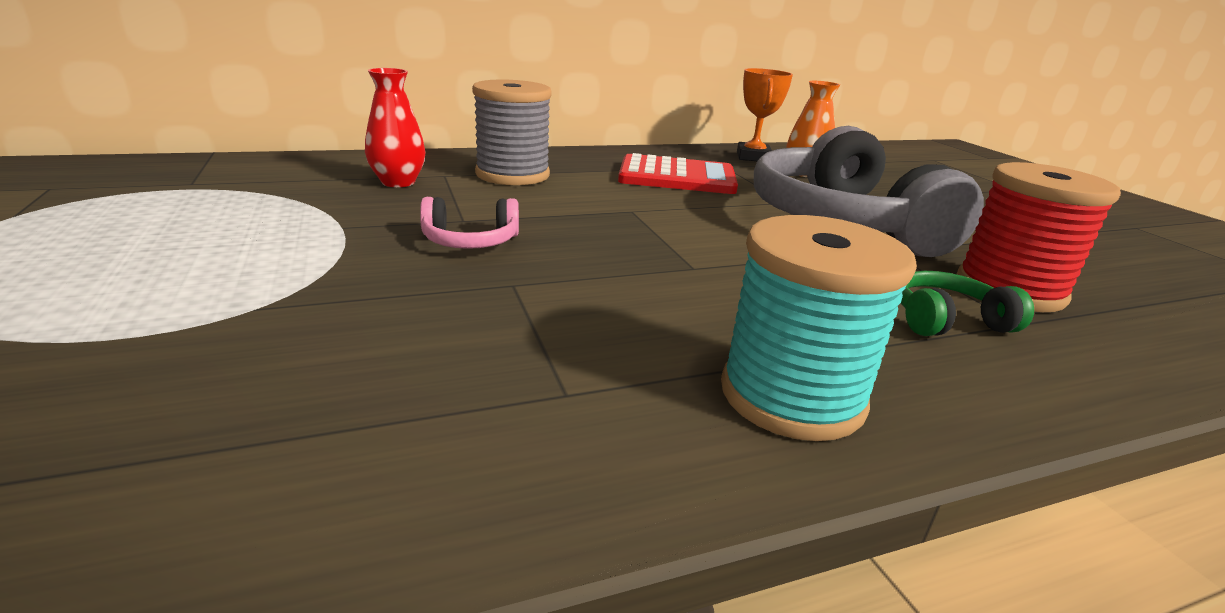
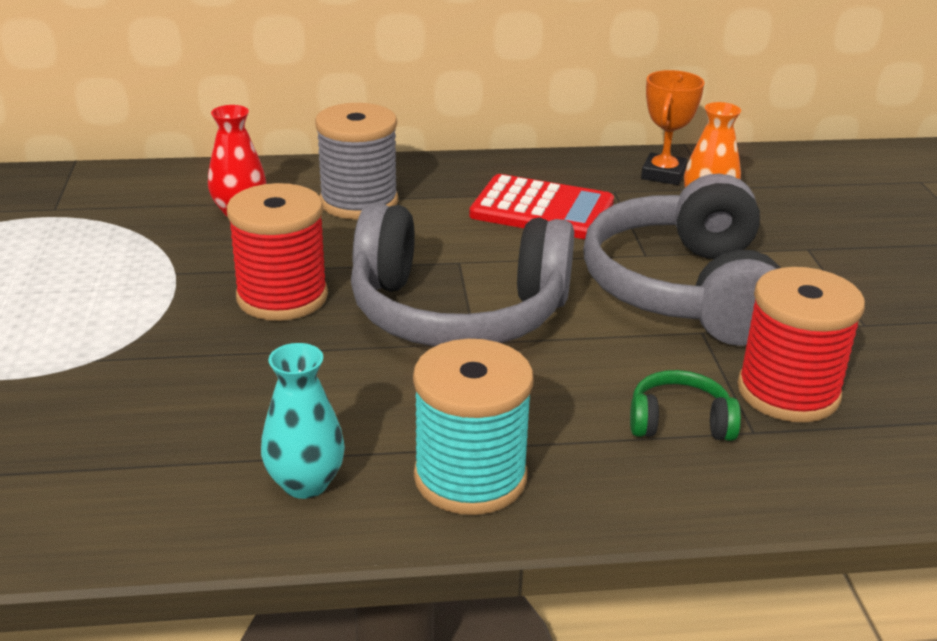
camera: 15 degrees right, 5 degrees up
pink headphones [420,197,519,249] -> red spool [227,183,328,321]
none -> turquoise vase [261,343,345,499]
none -> grey headphones [351,203,574,346]

